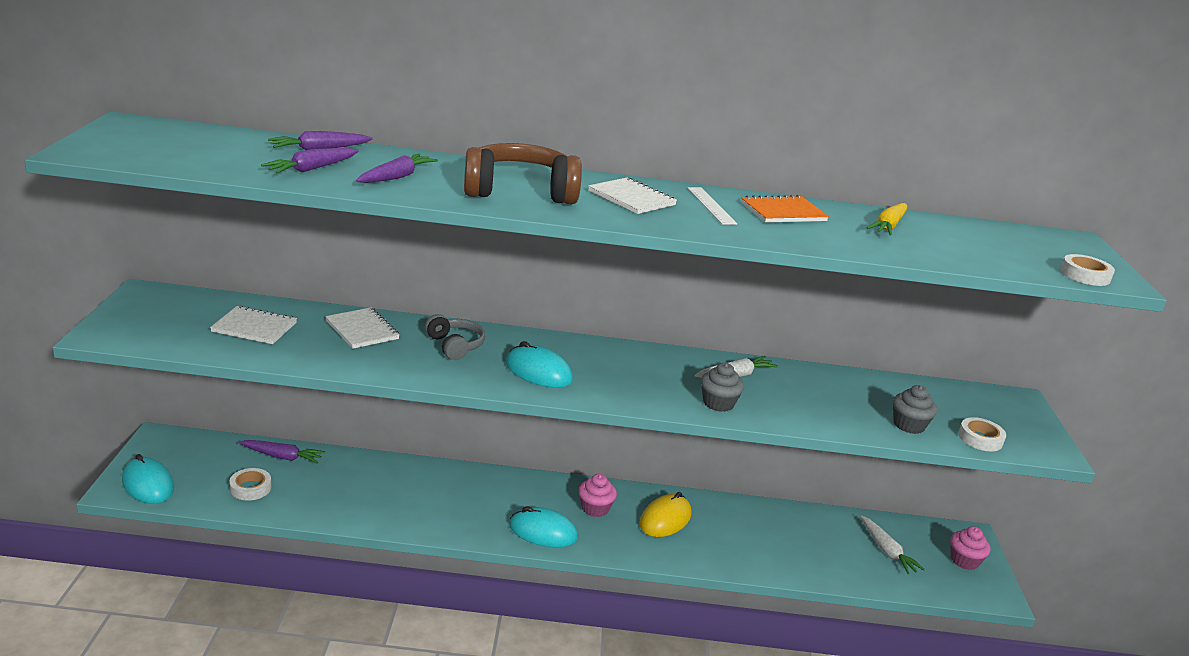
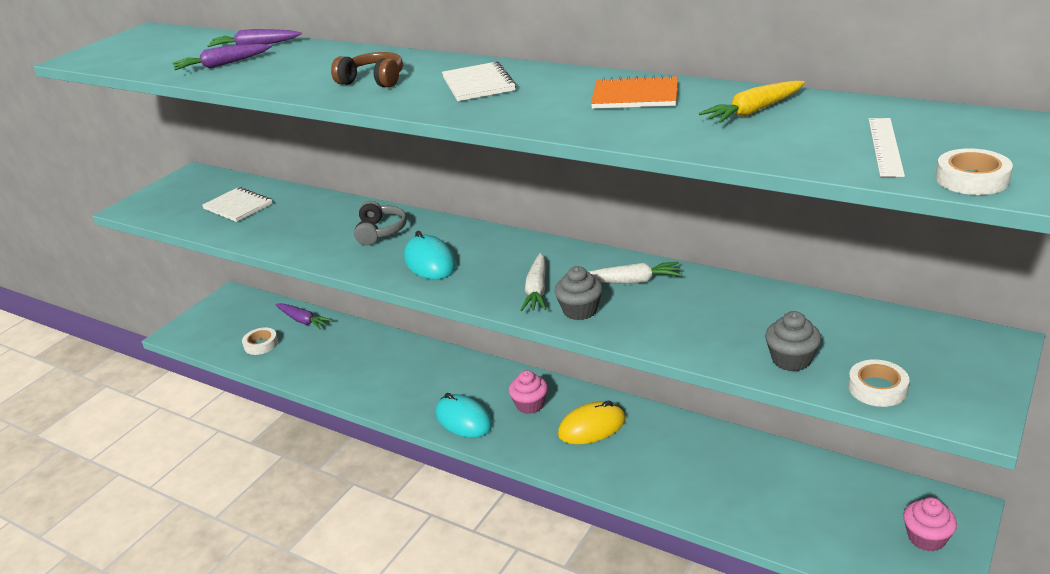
camera: 35 degrees right, 5 degrees up
turquoise mouse [122,454,174,504] -> none
white notebook [325,307,399,349] -> none
purple carrot [356,154,438,183] -> none
brown headphones [464,143,582,204] -> brown headphones [331,52,403,87], size x0.57
white ruler [687,187,737,225] -> white ruler moved to [869,118,905,177]
white carrot [860,515,925,574] -> white carrot moved to [520,253,546,311]

